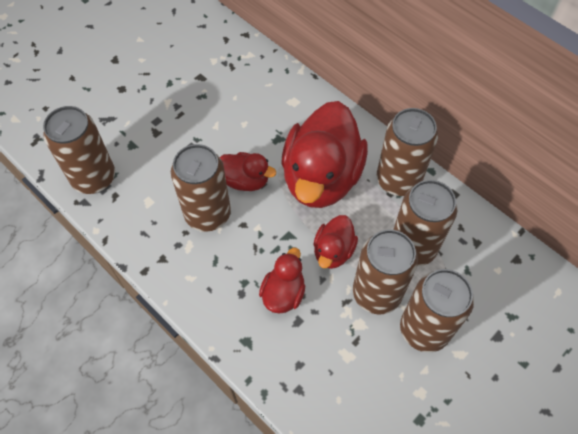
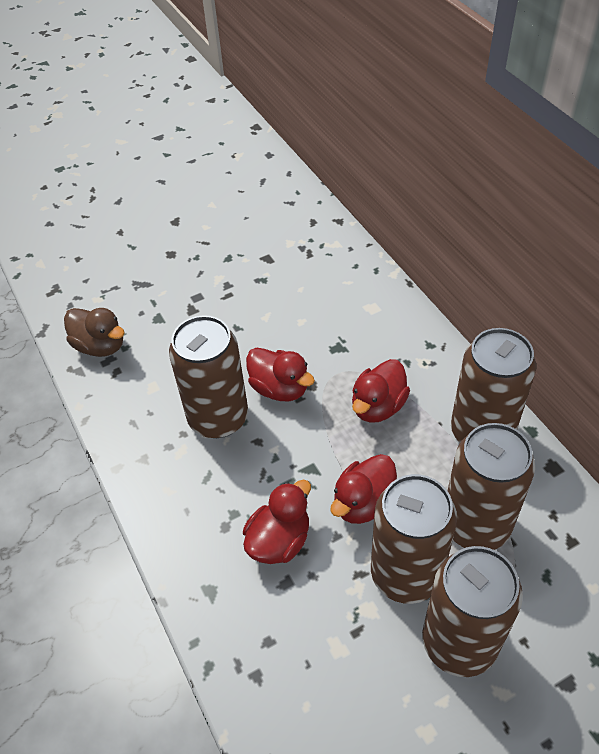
camera: 20 degrees right, 10 degrees down
brown can [43,106,115,194] -> brown duck [64,308,124,357]
red duck [281,101,368,208] -> red duck [352,359,410,423], size x0.49

